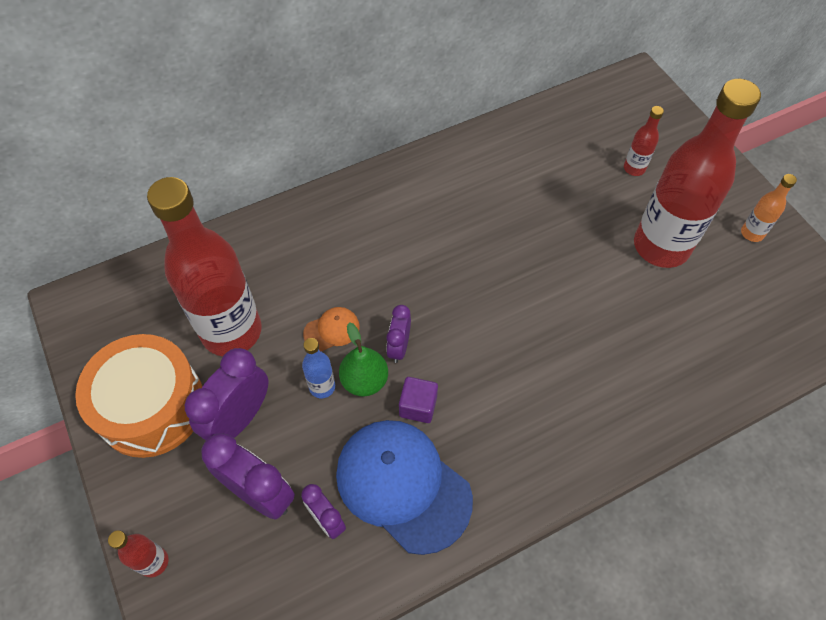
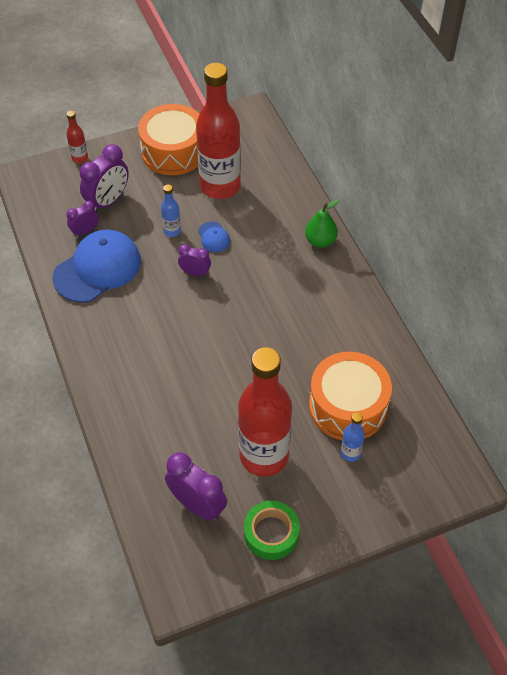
camera: 95 degrees right, 5 degrees down
purple clock [185,348,268,440] -> purple clock moved to [165,452,227,521]
orange cap [303,307,360,352] -> blue cap [198,221,230,252]
green pear [339,322,388,397] -> green pear moved to [305,199,340,248]
purple cube [399,377,438,423] -> none
red bottle [624,106,664,176] -> blue bottle [341,412,365,462]
orange bottle [741,174,797,242] -> green tape [244,501,300,560]
none -> orange drum [309,352,392,440]

